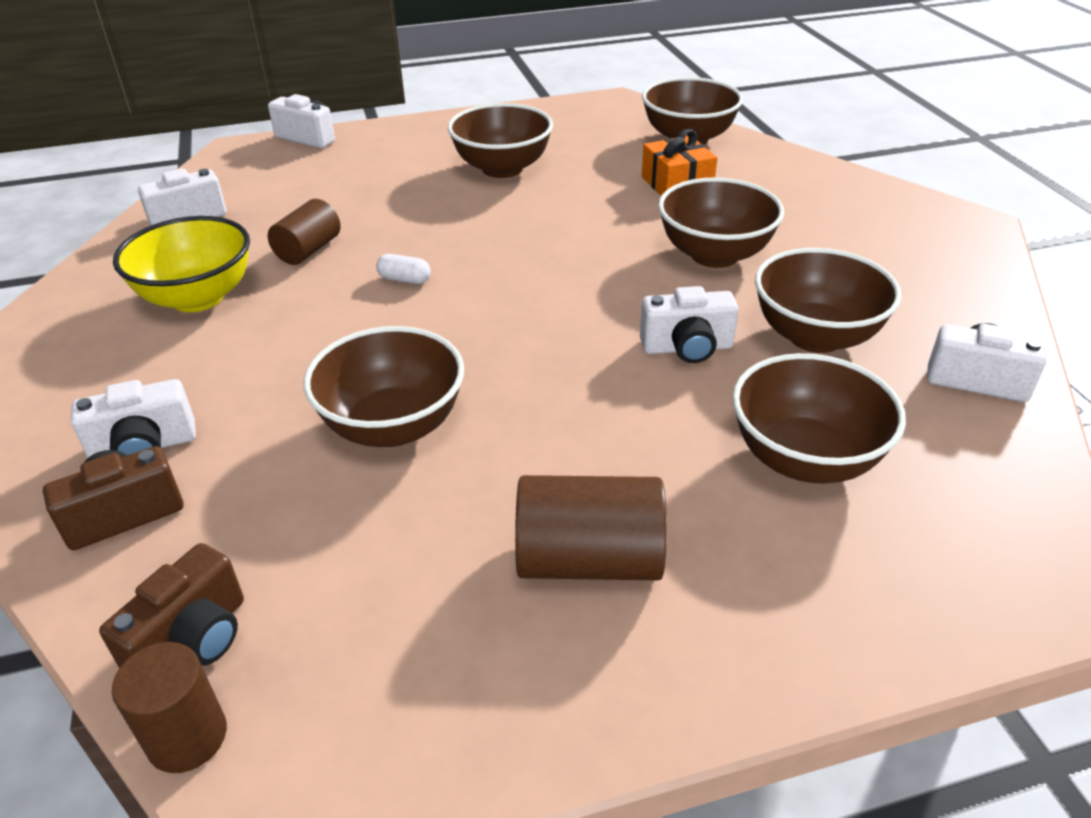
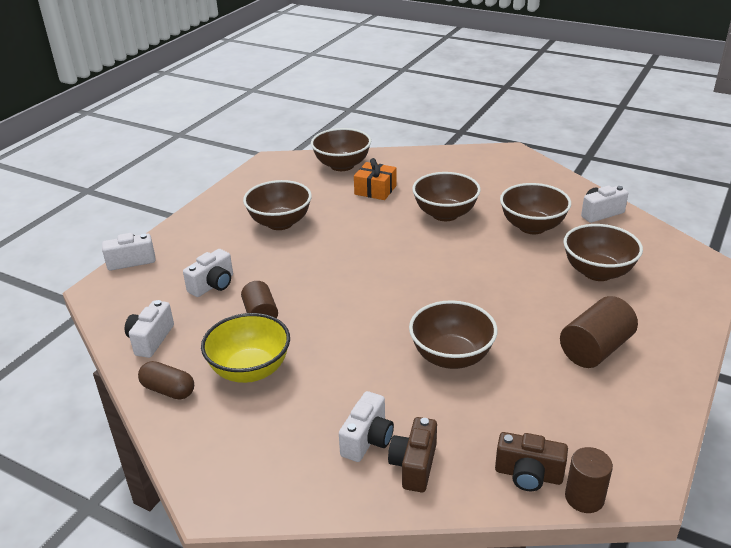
camera: 45 degrees left, 5 degrees down
brown camera [99,543,244,668] -> brown camera turned 120 degrees clockwise [495,432,568,491]
white capsule [376,254,431,284] -> none
white camera [640,286,739,363] -> white camera moved to [183,249,233,297]
none -> brown capsule [138,361,194,399]

